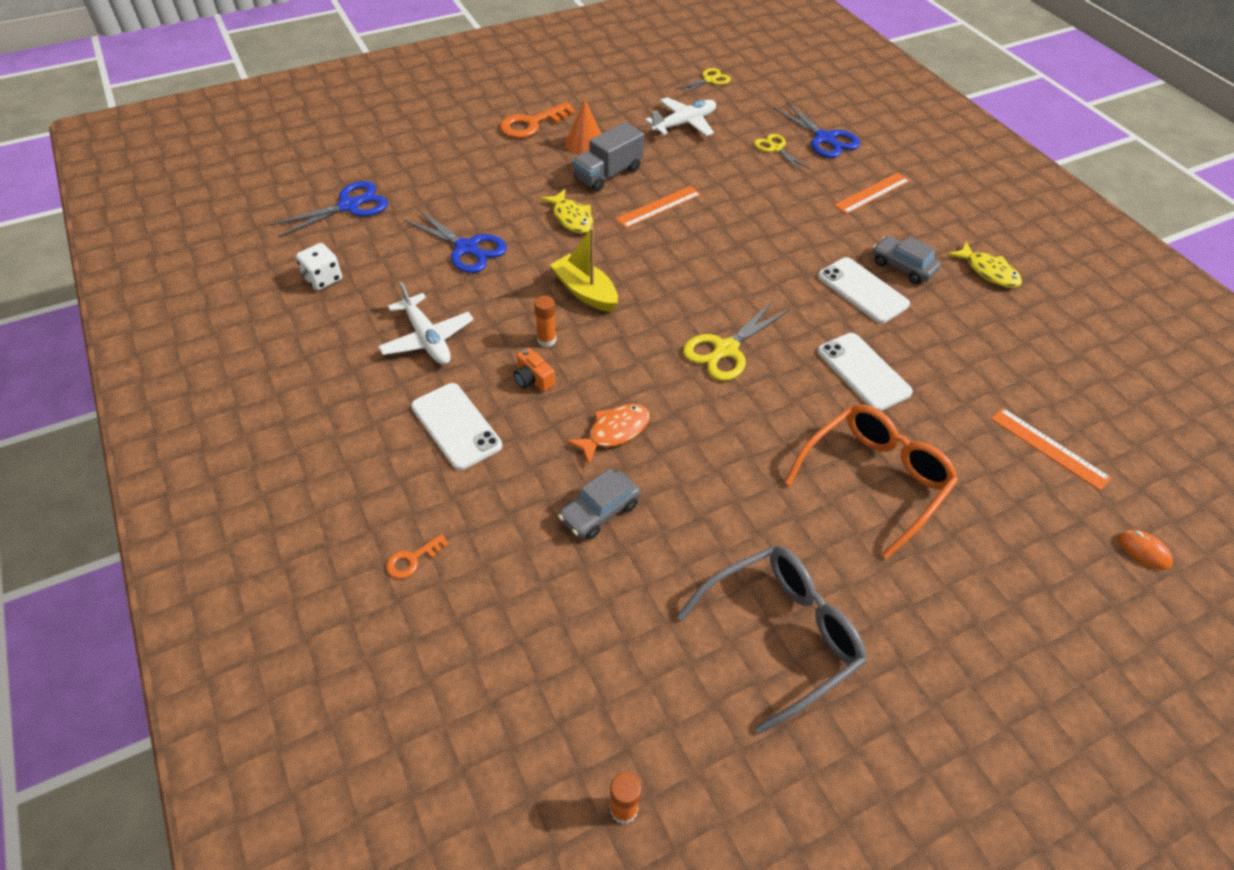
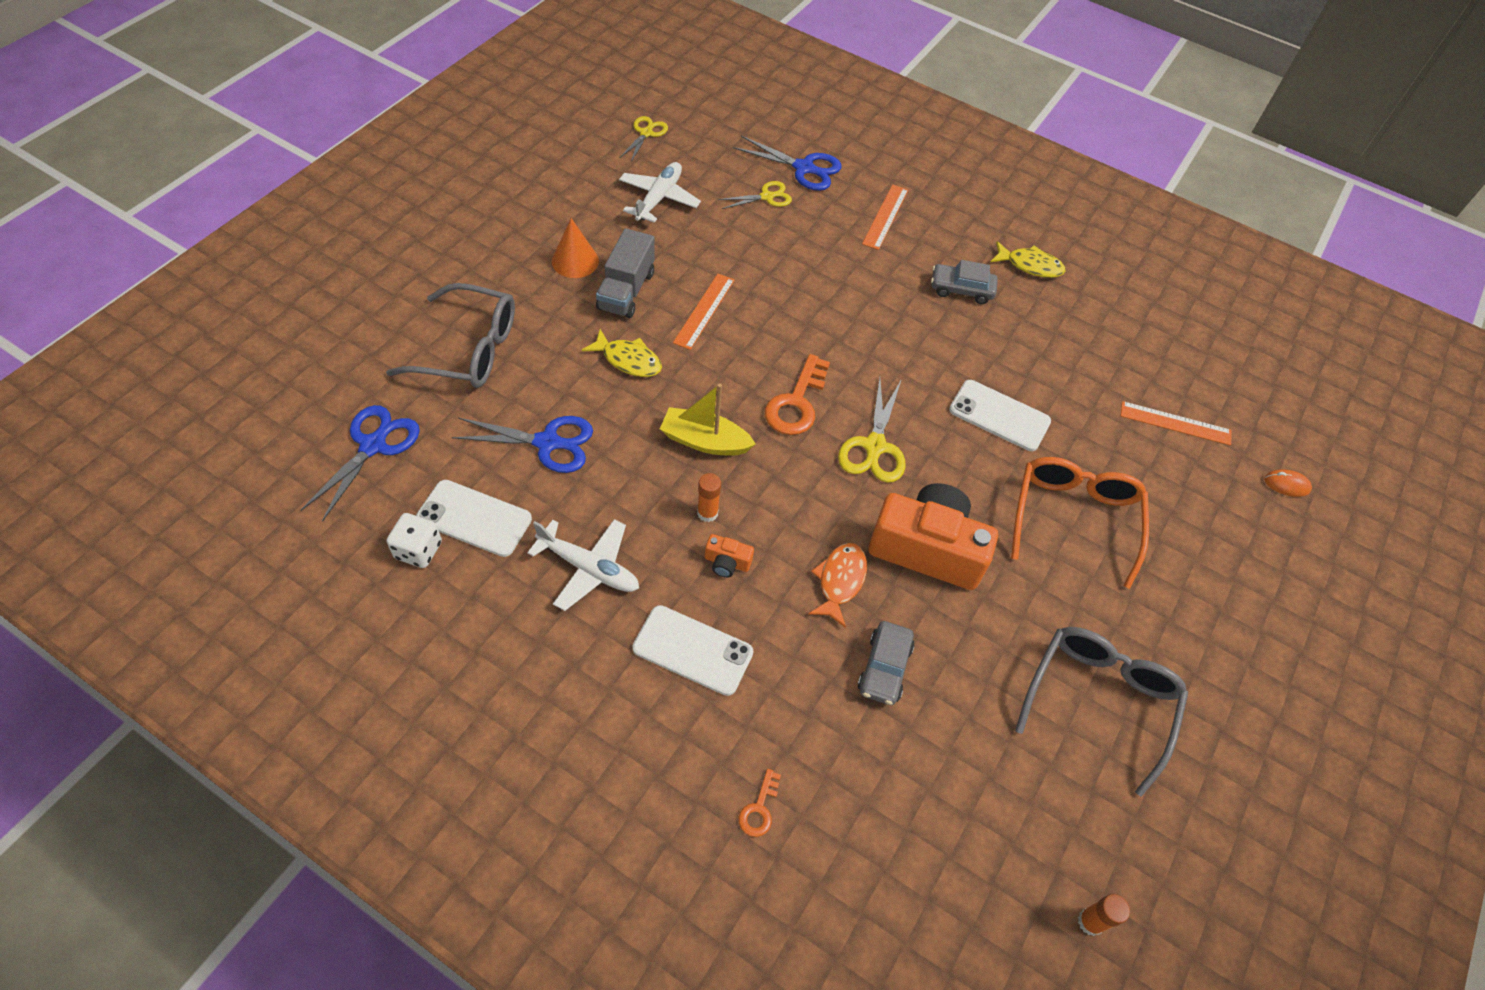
camera: 35 degrees left, 5 degrees up
orange key [500,102,576,138] -> orange key moved to [765,354,830,435]
yellow scissors [754,134,810,172] -> yellow scissors turned 135 degrees clockwise [718,181,792,209]
white phone [818,257,910,323] -> white phone moved to [416,480,532,557]
none -> grey glasses [386,283,515,388]
none -> orange camera [868,483,998,590]

